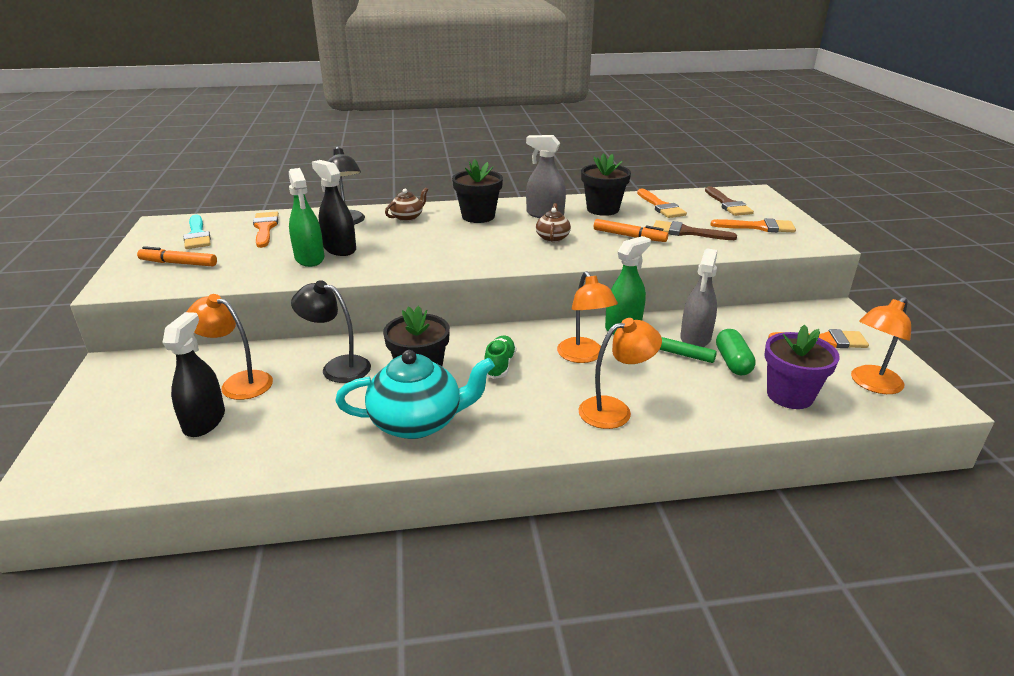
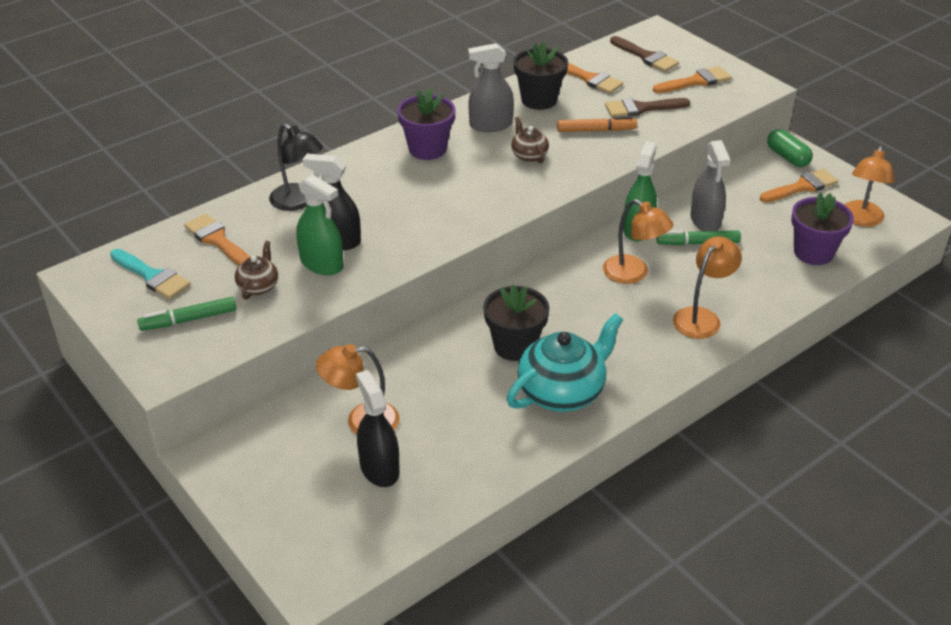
camera: 30 degrees left, 10 degrees up
orange marker [137,246,217,267] -> green marker [137,297,236,331]
black lamp [291,280,371,383] -> none
brown teapot [385,187,428,221] -> brown teapot moved to [235,241,278,300]
black flower pot [452,159,503,223] -> purple flower pot [398,88,455,160]
green shoe [484,336,516,379] -> none
green capsule [716,329,756,375] -> green capsule moved to [767,129,813,167]

